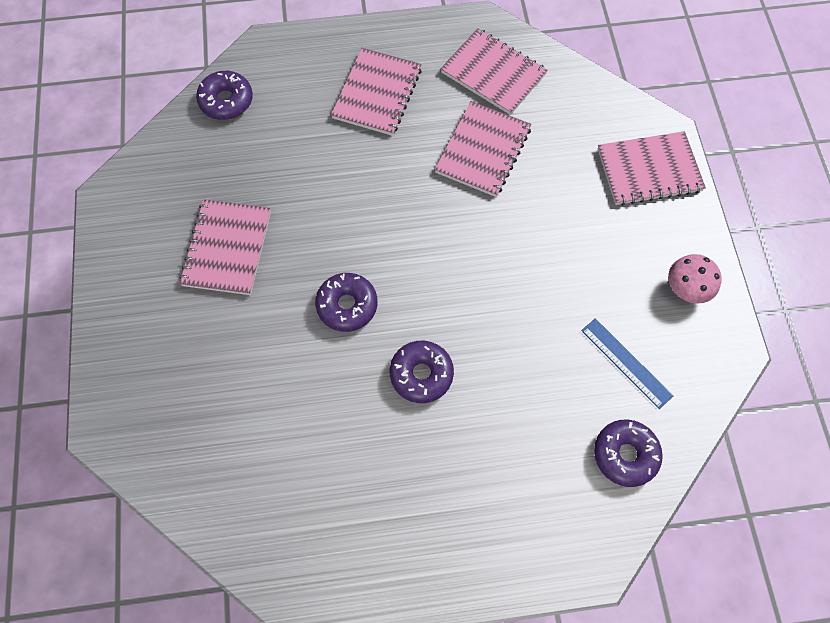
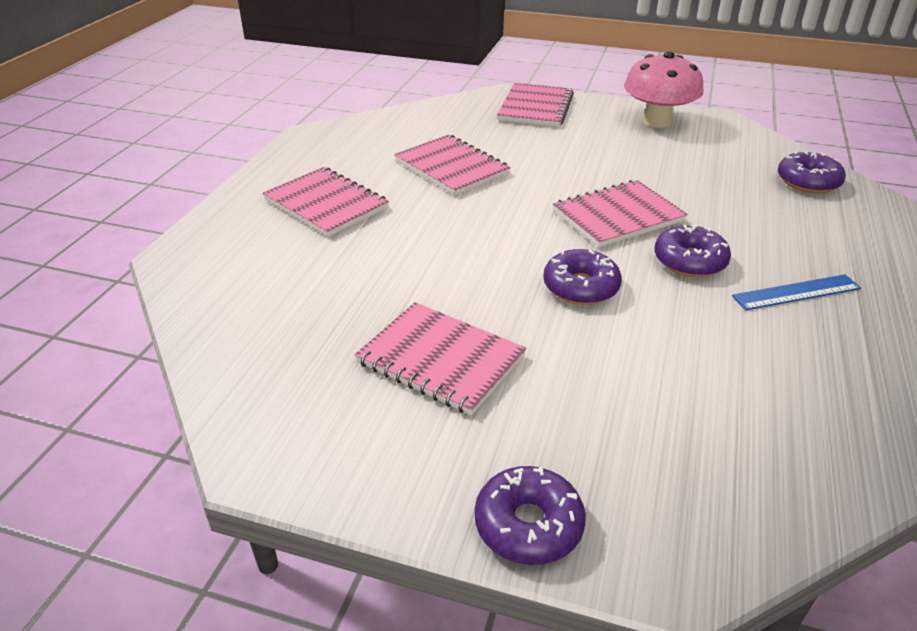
camera: 65 degrees left, 30 degrees down
purple donut [196,71,253,120] -> purple donut moved to [475,466,586,565]
pink notebook [441,28,548,115] -> pink notebook moved to [553,180,688,247]
blue ruler [581,318,673,409] -> blue ruler moved to [732,274,861,311]
pink mushroom [668,254,722,304] -> pink mushroom [624,51,704,128], size x1.69

